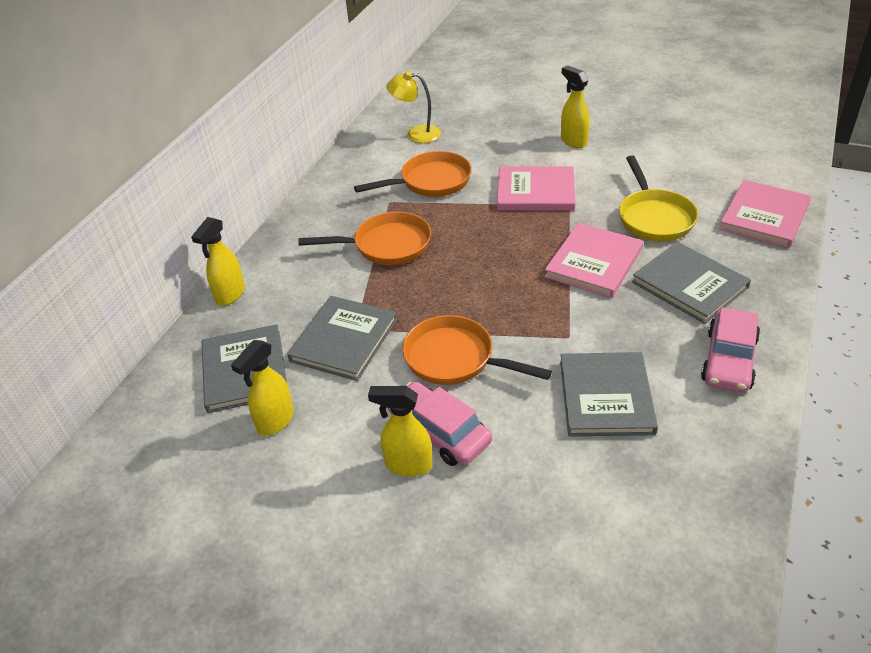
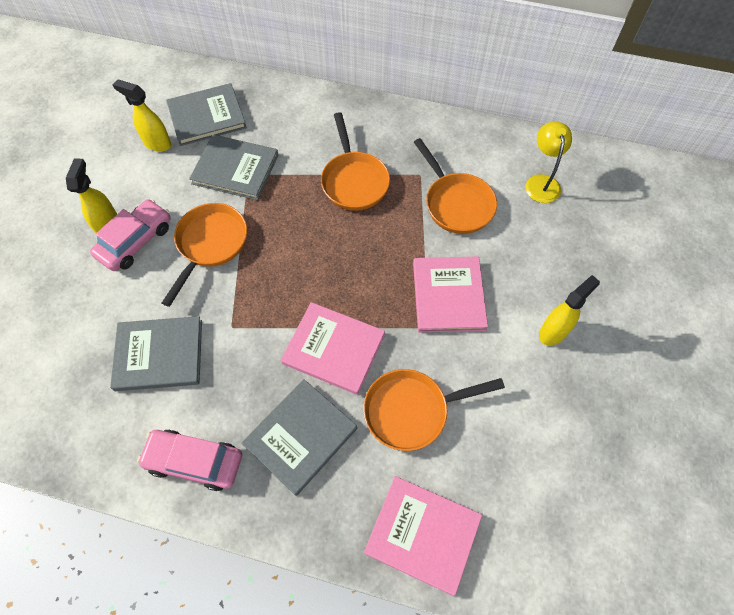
camera: 80 degrees right, 20 degrees up
yellow spray bottle [191,217,245,306] -> none
yellow pan [619,155,698,241] -> orange pan [363,369,505,451]

